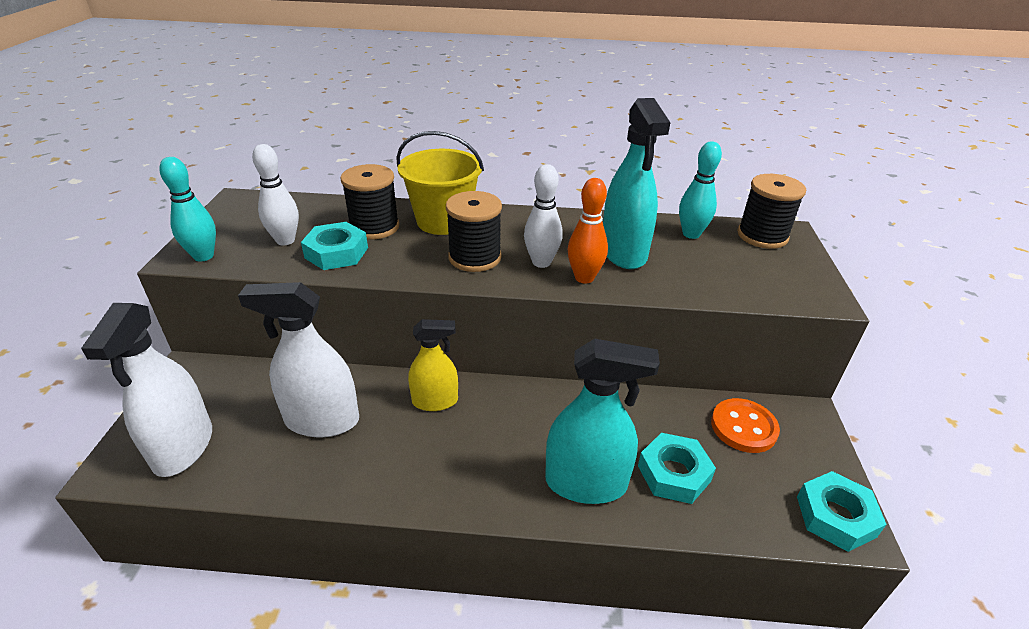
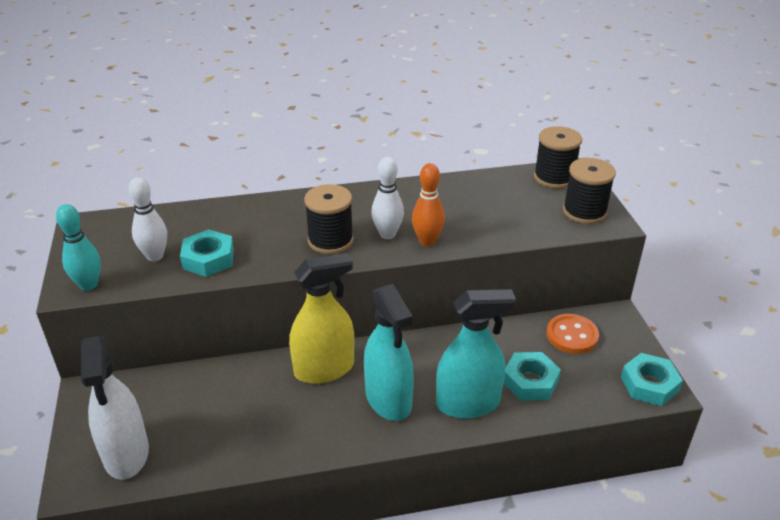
camera: 15 degrees left, 0 degrees up
white spray bottle [238,282,359,437] -> none
black spool [340,164,399,240] -> black spool moved to [563,158,616,224]
yellow bucket [396,131,484,235] -> none
yellow spray bottle [408,319,458,411] -> yellow spray bottle [289,253,354,384], size x1.57
turquoise spray bottle [603,98,671,269] -> turquoise spray bottle moved to [364,284,414,421]
turquoise bowling pin [679,142,722,239] -> none

